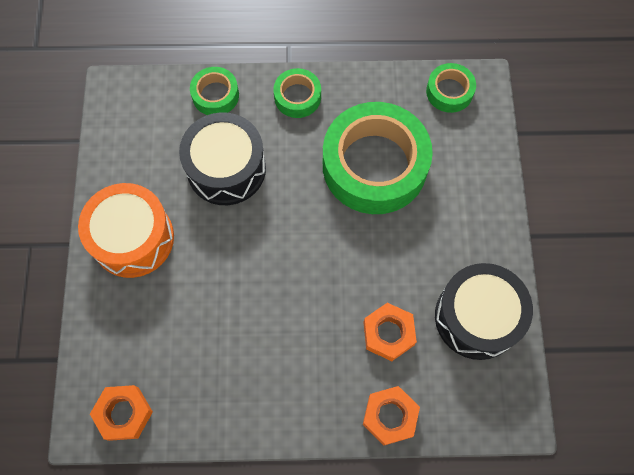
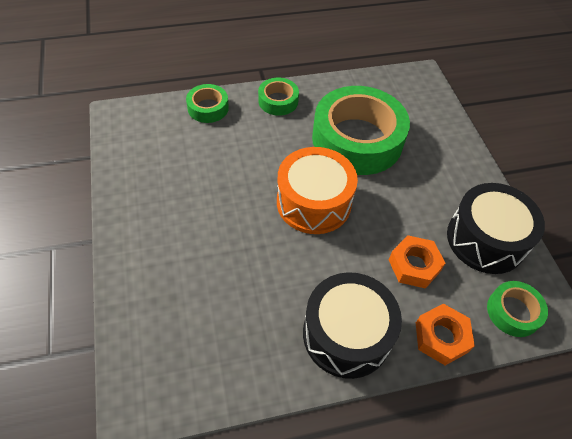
camera: 15 degrees left, 15 degrees down
orange drum [78,183,174,278] -> orange drum moved to [277,147,358,234]
orange nut [90,385,153,441] -> none
black drum [179,112,266,205] -> black drum moved to [303,272,402,379]
green tape [426,63,476,113] -> green tape moved to [487,281,548,337]

